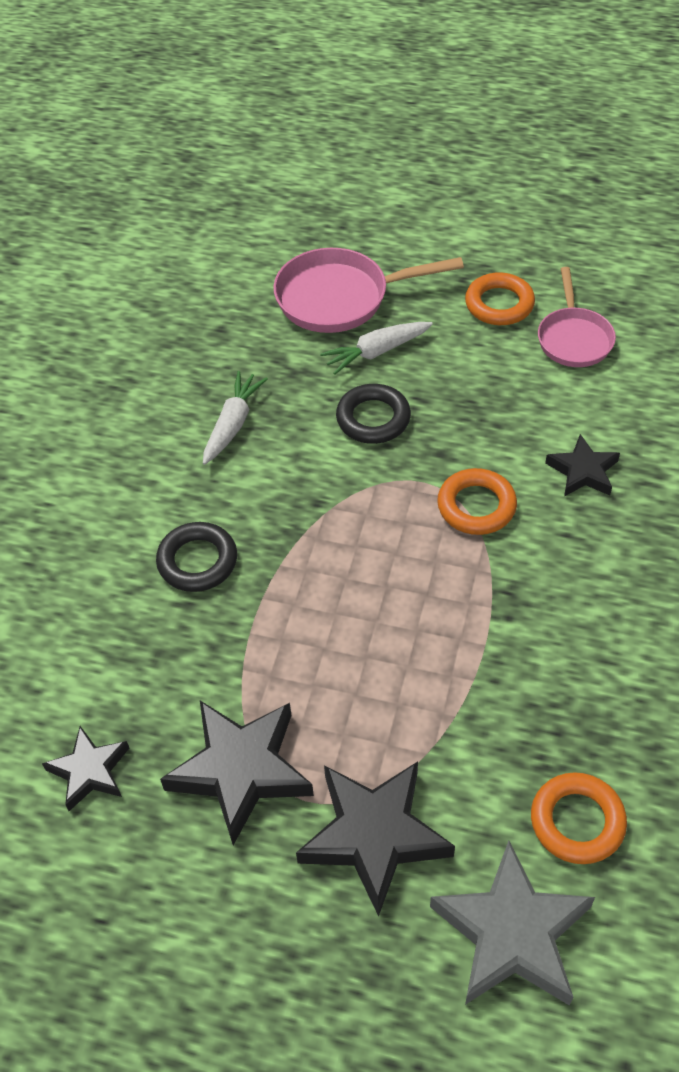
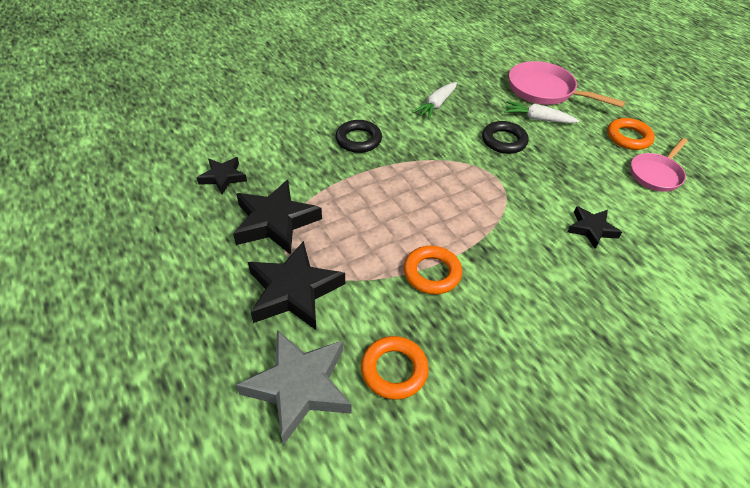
camera: 40 degrees right, 5 degrees down
white carrot [203,371,268,465] -> white carrot turned 150 degrees clockwise [412,82,457,119]
orange ring [437,468,517,535] -> orange ring moved to [404,246,462,295]

